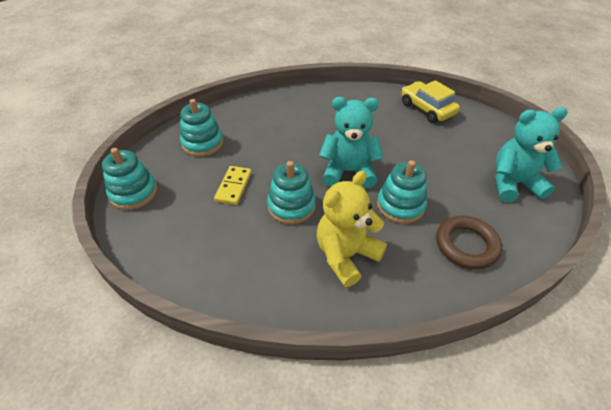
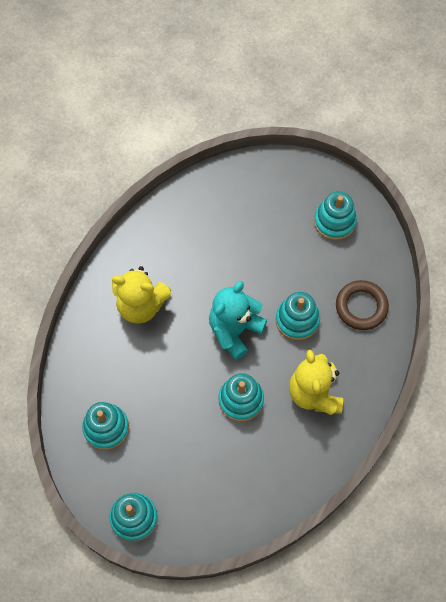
camera: 55 degrees left, 20 degrees up
yellow domino [214,166,252,205] -> none
yellow car [401,80,460,123] -> none
turquoise teddy bear [495,107,568,202] -> turquoise stacking toy [314,191,357,241]
none -> yellow teddy bear [112,266,171,324]

